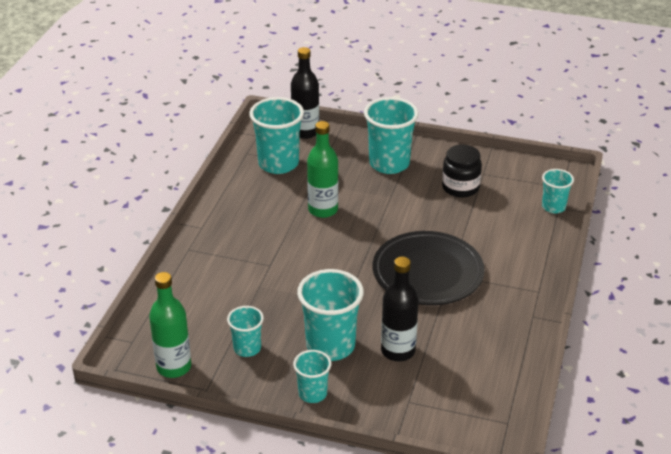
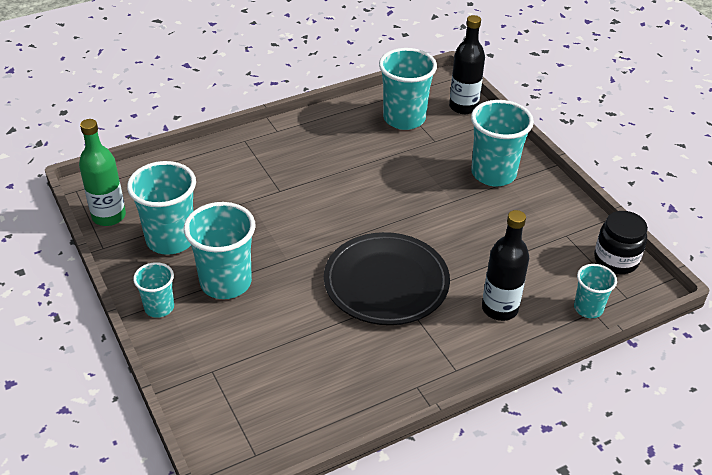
camera: 45 degrees right, 5 degrees up
turquoise cup [227,306,264,357] -> turquoise cup [127,161,196,255], size x1.78
green bottle [307,121,338,218] -> none
black bottle [381,257,419,361] -> black bottle moved to [482,210,529,321]
black jar [442,145,482,197] -> black jar moved to [594,211,648,274]

